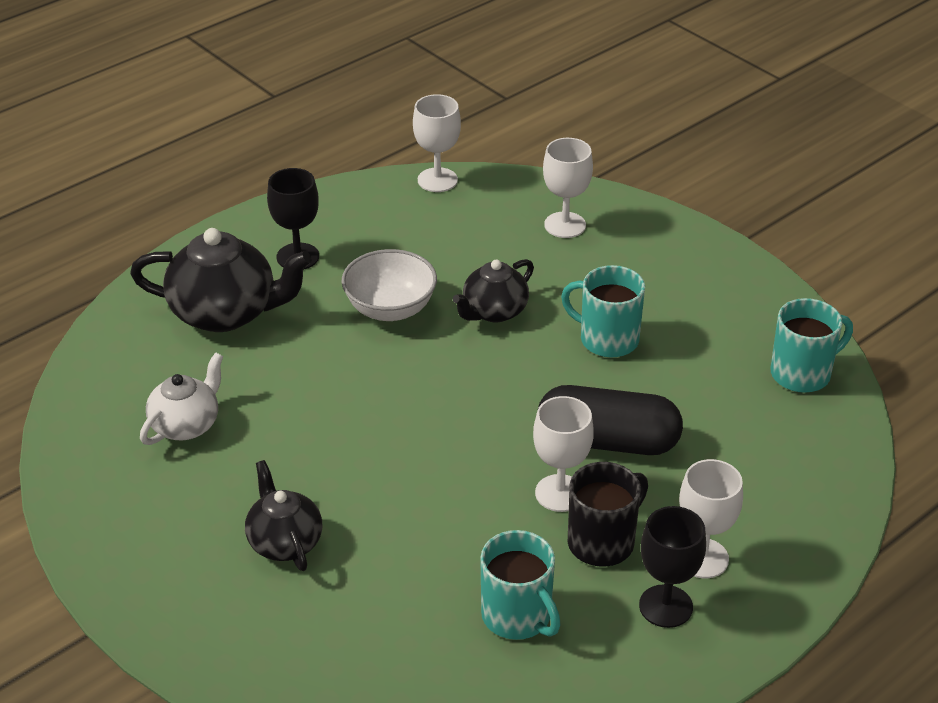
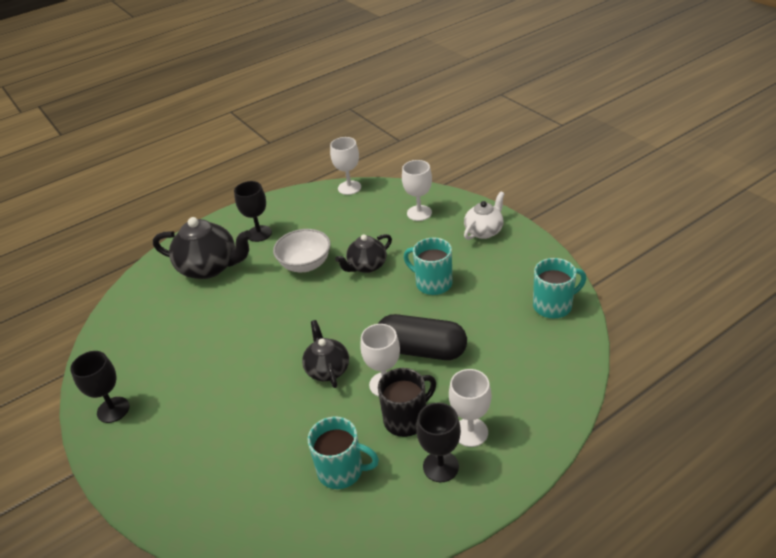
camera: 10 degrees right, 0 degrees up
white teapot [140,352,223,445] -> white teapot moved to [464,192,505,240]
black teapot [245,460,322,571] -> black teapot moved to [302,320,349,388]
turquoise mug [480,530,561,640] -> turquoise mug turned 45 degrees counterclockwise [308,416,379,489]
none -> black goblet [70,351,130,423]

